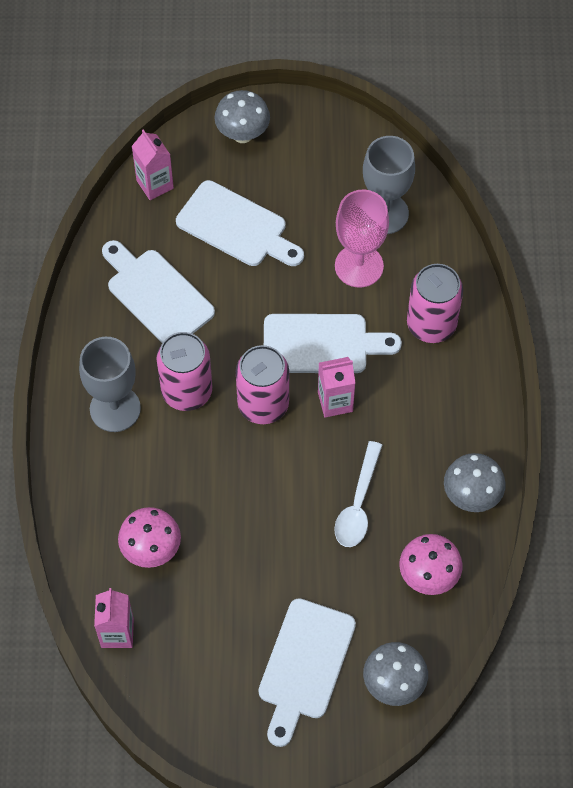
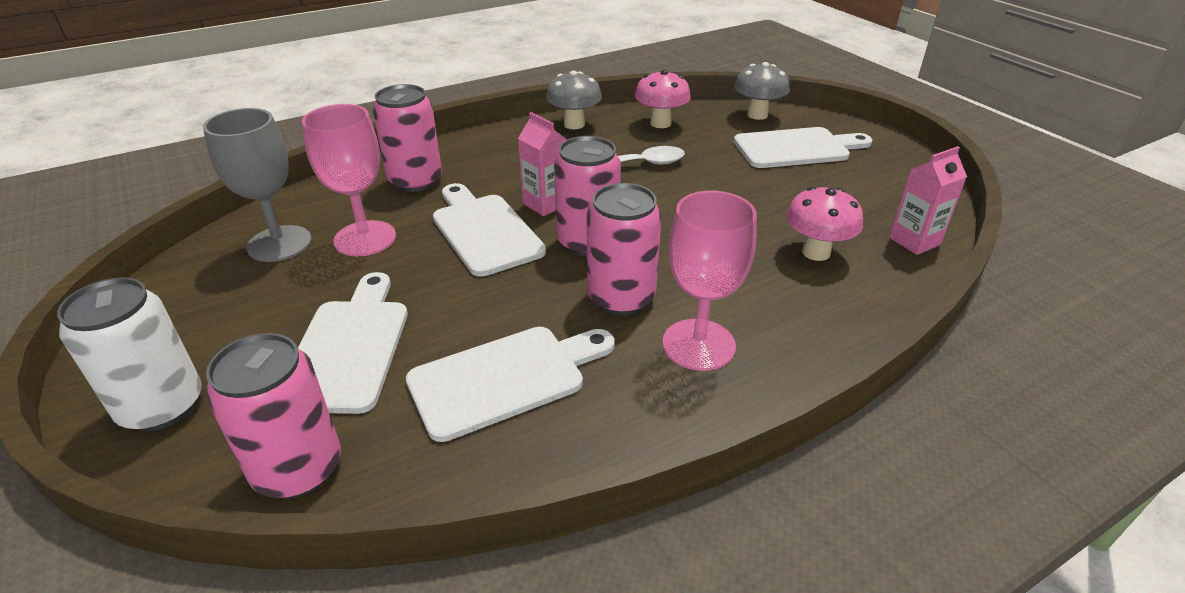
camera: 120 degrees left, 25 degrees down
grey goblet [79,337,141,432] -> pink goblet [662,191,757,371]
white cutting board [102,240,215,343] -> white cutting board turned 135 degrees counterclockwise [406,327,615,442]
pink carton [131,129,174,200] -> pink can [206,333,341,499]
grey mushroom [214,90,270,143] -> white can [57,277,202,431]

